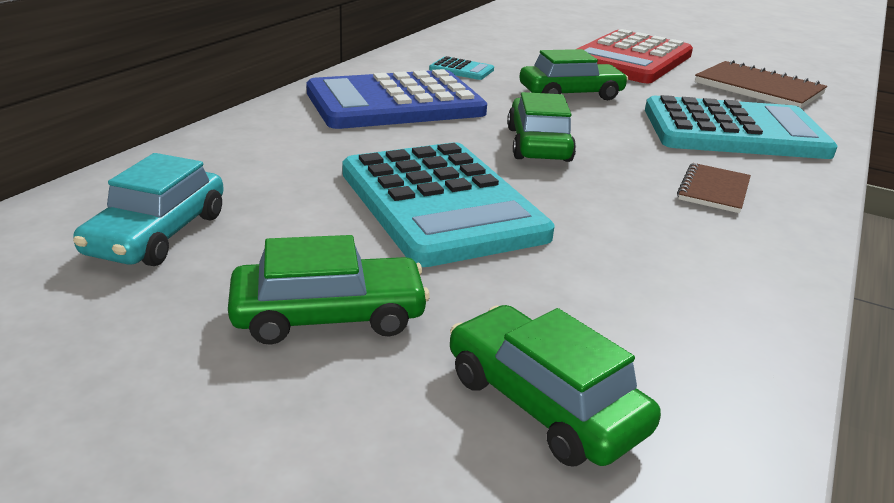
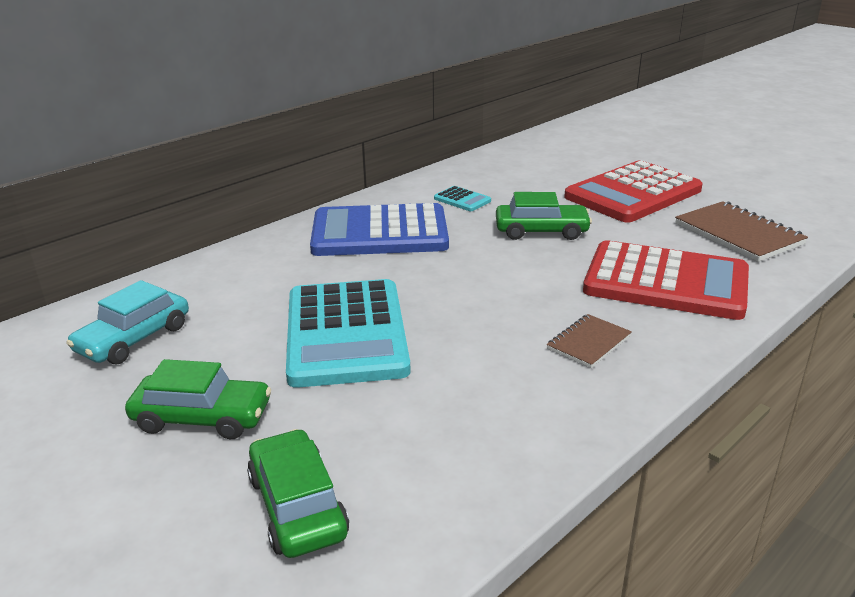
camera: 20 degrees right, 0 degrees up
green car [507,92,576,162] -> none
turquoise calculator [645,95,838,159] -> red calculator [583,240,749,320]

